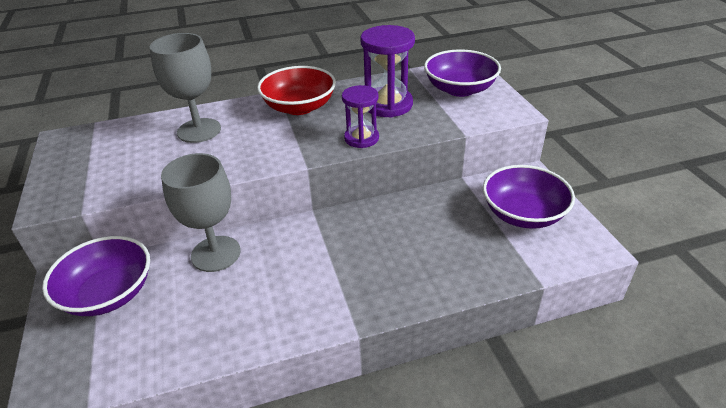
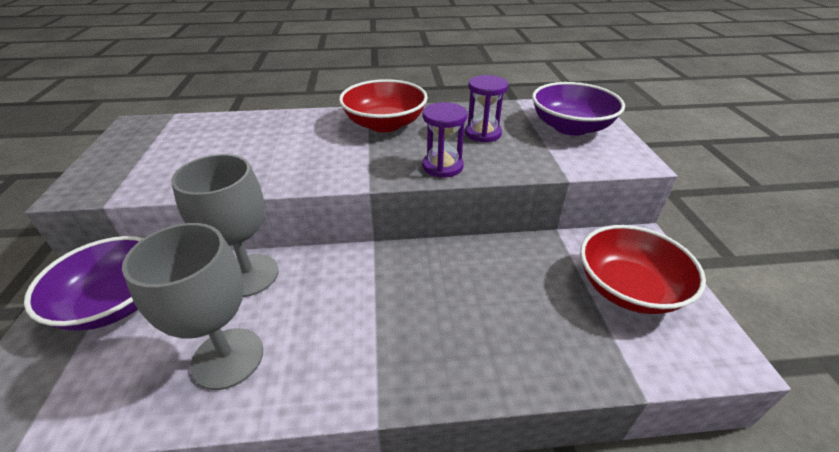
camera: 10 degrees right, 0 degrees up
grey goblet [149,33,221,143] -> grey goblet moved to [122,223,263,390]
purple hourglass [361,25,415,117] -> purple hourglass [465,75,508,143], size x0.64
purple bowl [483,165,575,229] -> red bowl [580,225,706,314]

